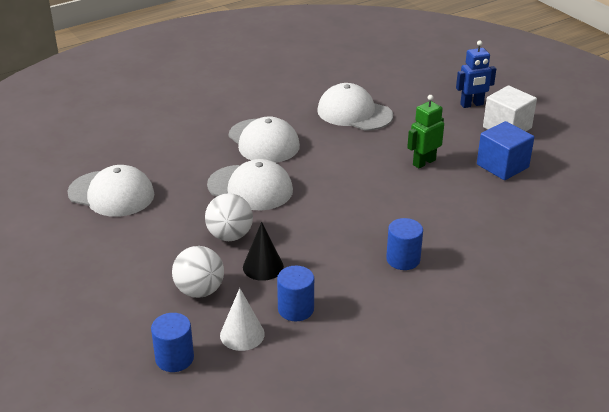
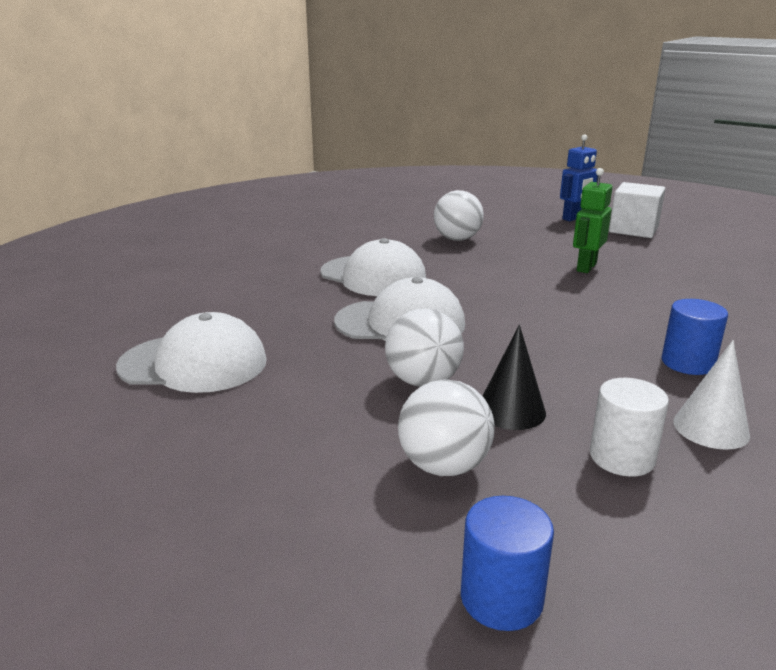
camera: 20 degrees left, 10 degrees down
white cone [220,288,265,351] -> white cone moved to [673,340,750,450]
blue cylinder [277,266,314,321] -> white cylinder [590,378,669,477]
white cap [317,83,393,131] -> white ball [434,190,484,241]
blue cube [477,121,534,180] -> none

